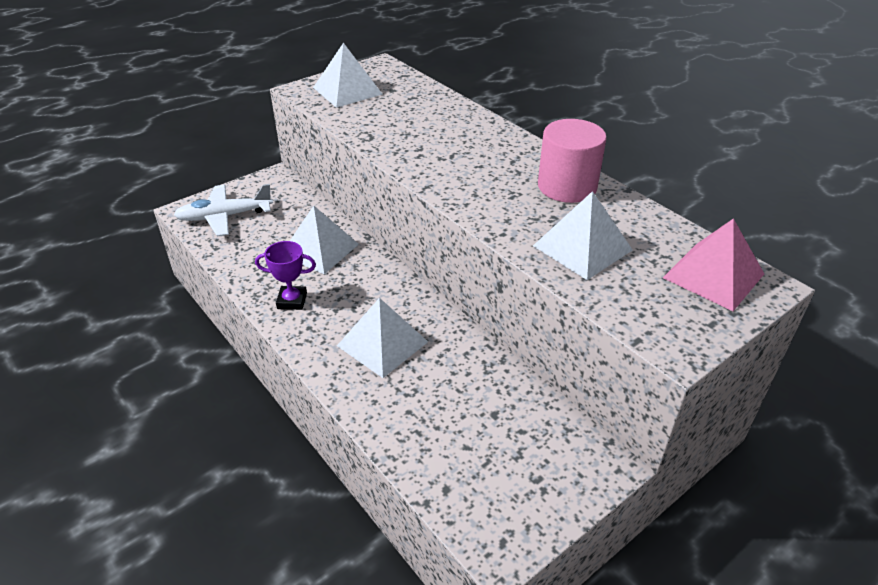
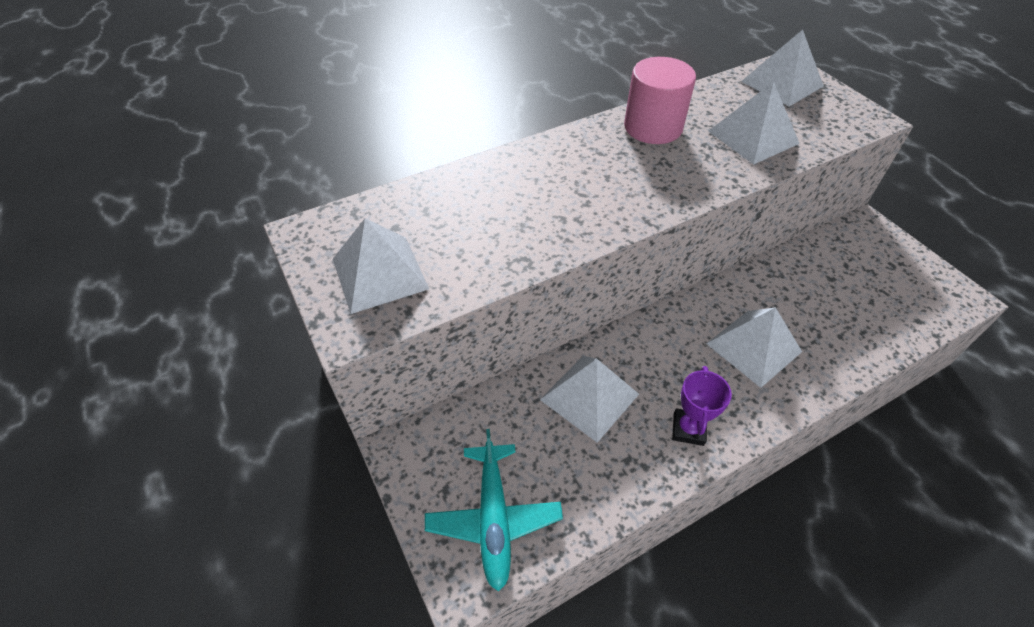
camera: 80 degrees left, 10 degrees up
white plane [174,184,273,236] -> turquoise plane [425,429,563,591]
pink pyramid [663,218,764,311] -> white pyramid [741,30,824,107]

